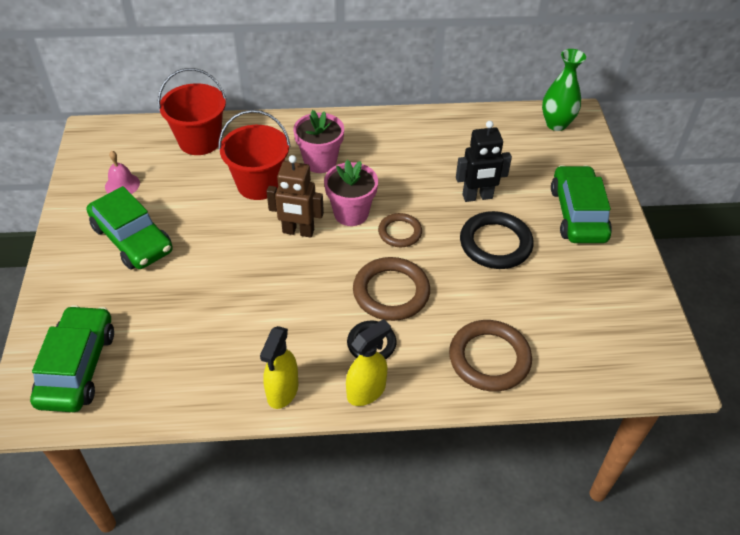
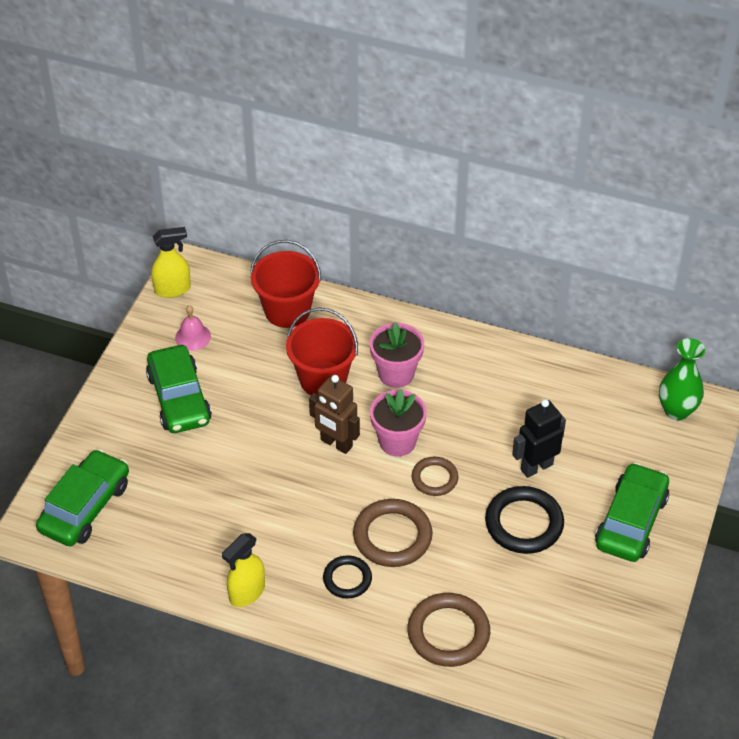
camera: 25 degrees right, 0 degrees up
yellow spray bottle [346,319,391,406] -> yellow spray bottle moved to [151,227,191,298]
black robot [456,121,512,202] -> black robot turned 135 degrees clockwise [512,399,566,478]

